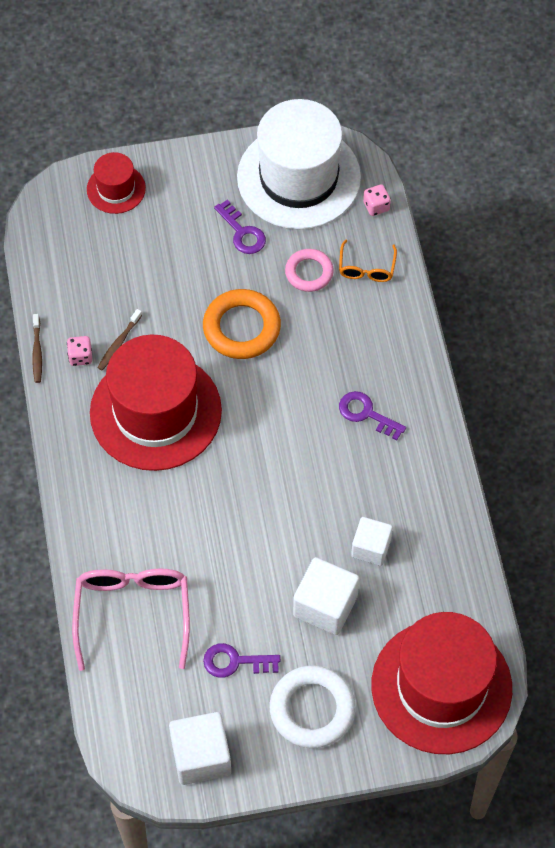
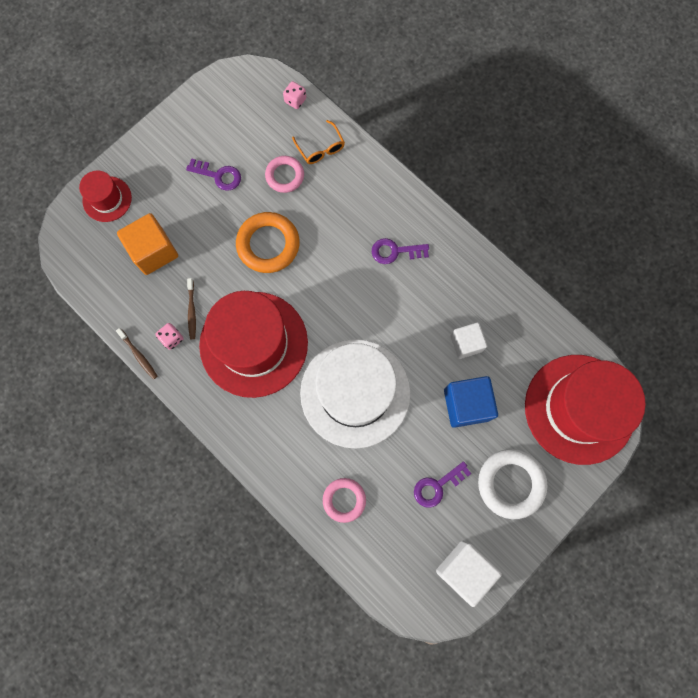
camera: 35 degrees left, 15 degrees up
pink glasses [72,569,190,671] -> pink ring [323,478,366,523]
white hat [237,99,361,229] -> white hat moved to [300,339,410,449]
white cube [293,557,360,635] -> blue cube [444,376,498,428]
none -> orange cube [117,213,178,275]

